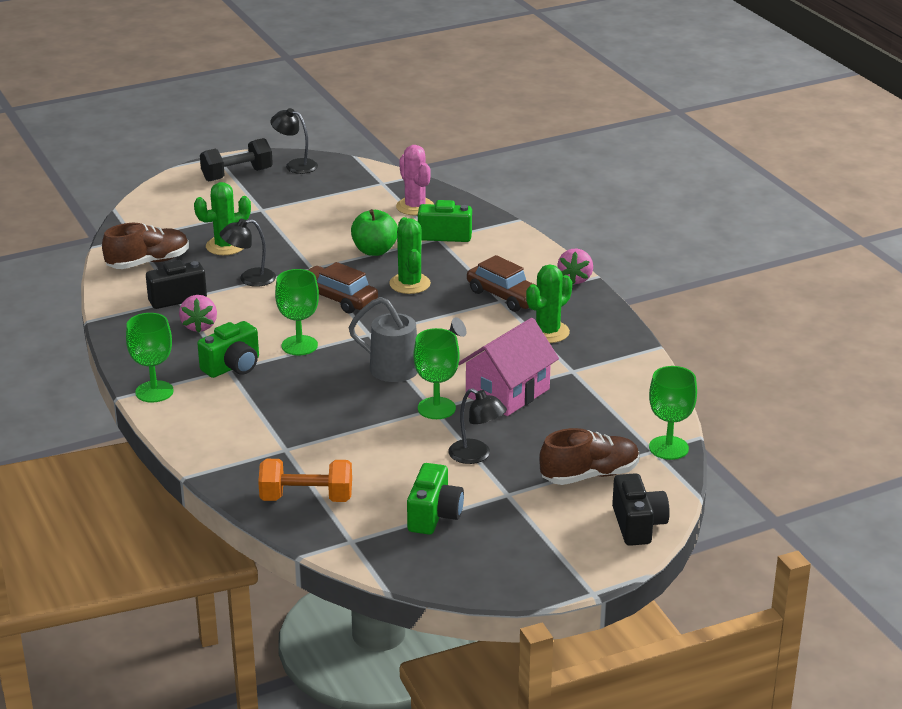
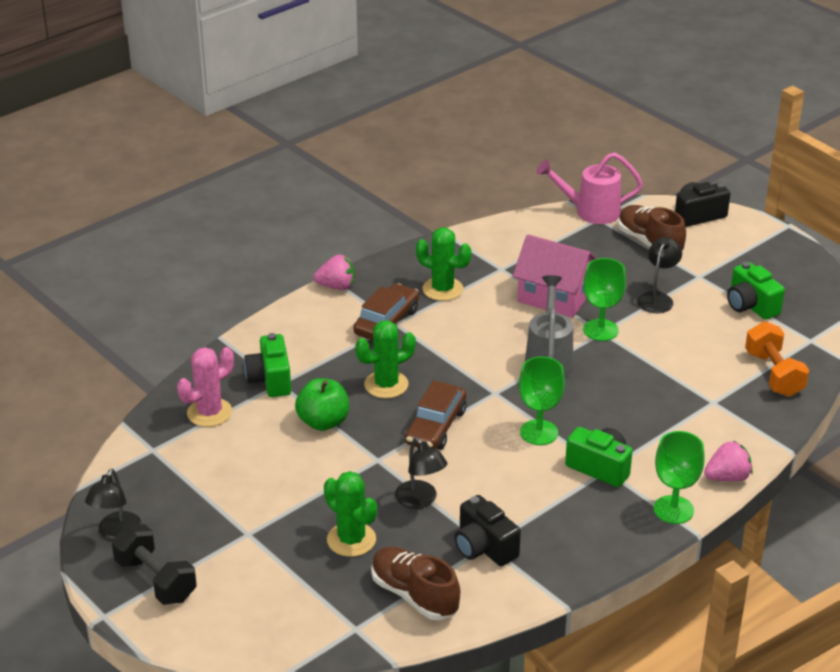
camera: 105 degrees left, 5 degrees up
pink strawberry [179,295,217,333] -> pink strawberry moved to [704,441,753,482]
green camera [407,463,464,535] -> green camera turned 120 degrees counterclockwise [727,262,785,320]
green goblet [649,366,697,460] -> pink watering can [536,152,643,224]

